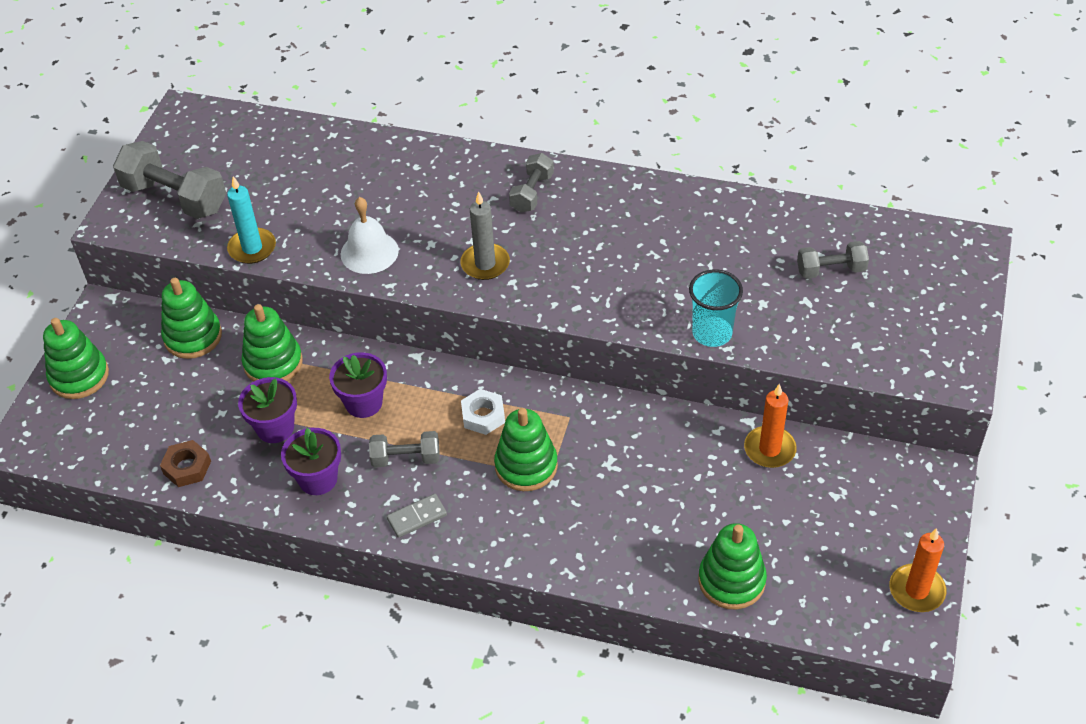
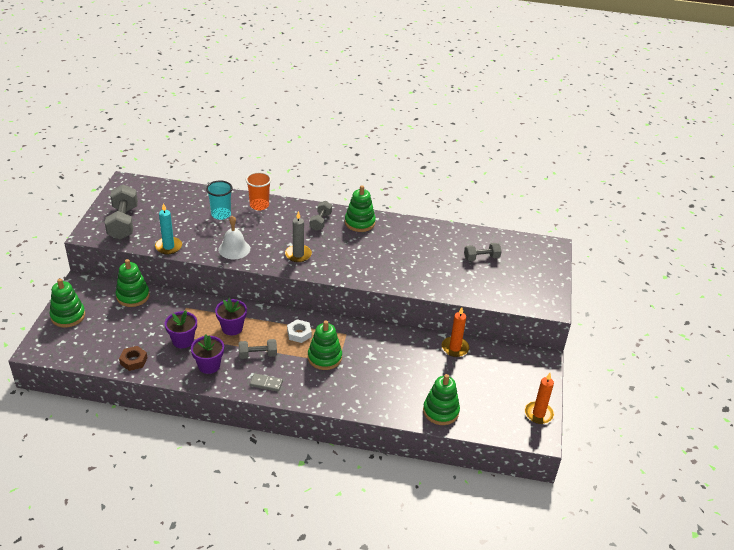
camera: 10 degrees left, 10 degrees down
grey dumbbell [113,141,226,219] -> grey dumbbell turned 60 degrees clockwise [105,184,138,240]
green stacking toy [242,304,303,382] -> green stacking toy moved to [345,185,376,232]
grey domino [387,494,447,538] -> grey domino turned 45 degrees clockwise [250,373,283,392]
turquoise cup [689,270,743,347] -> turquoise cup moved to [206,181,233,220]
none -> orange cup [246,172,271,210]

